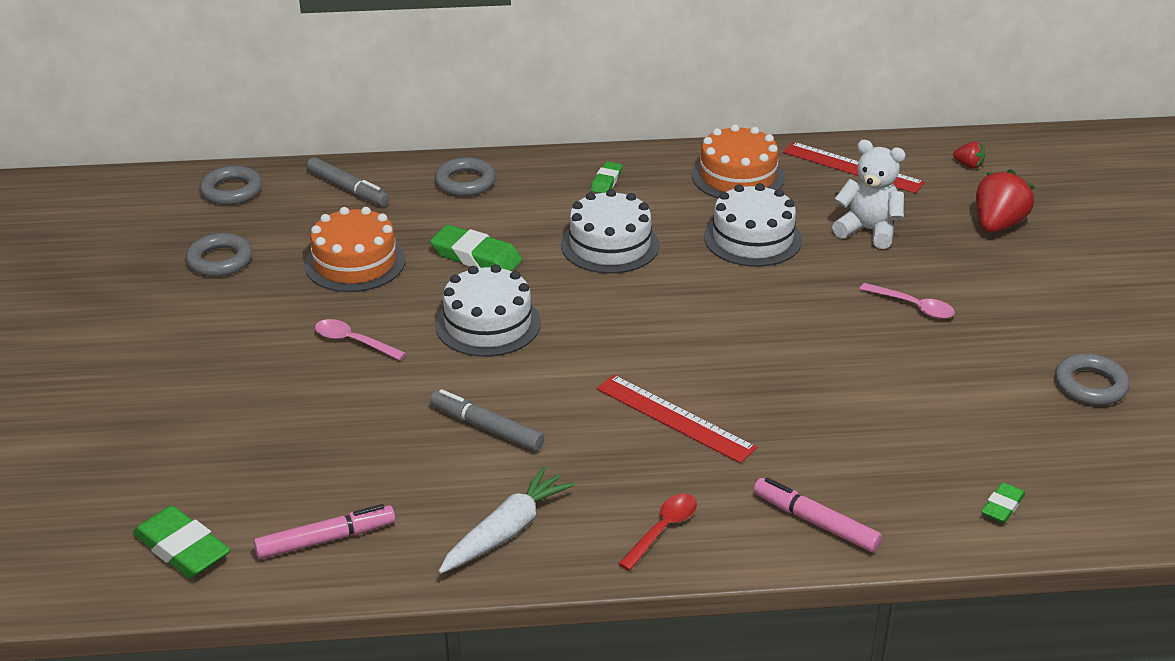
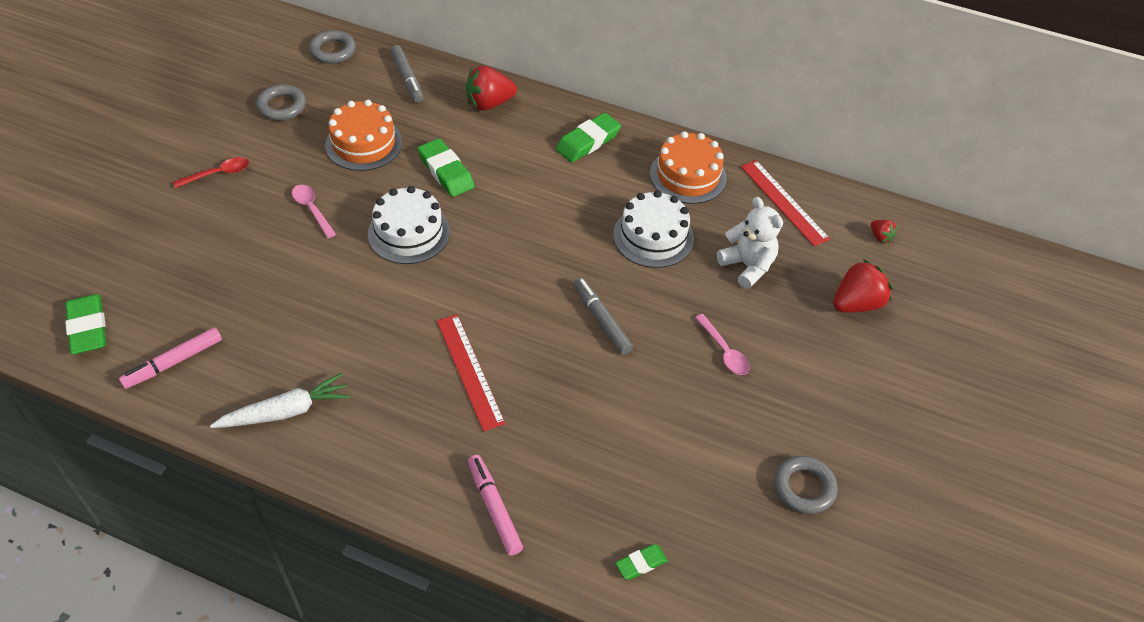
camera: 25 degrees right, 15 degrees up
pink marker [254,504,395,559] -> pink marker turned 135 degrees clockwise [119,327,222,389]
grey marker [430,389,545,451] -> grey marker moved to [573,278,633,355]
grey ring [435,157,496,196] -> red strawberry [466,66,517,111]
white cake [561,189,659,274] -> none
green eraser [591,161,623,193] -> green eraser [556,113,621,162], size x1.77
red spoon [618,494,697,571] -> red spoon moved to [173,157,249,188]

